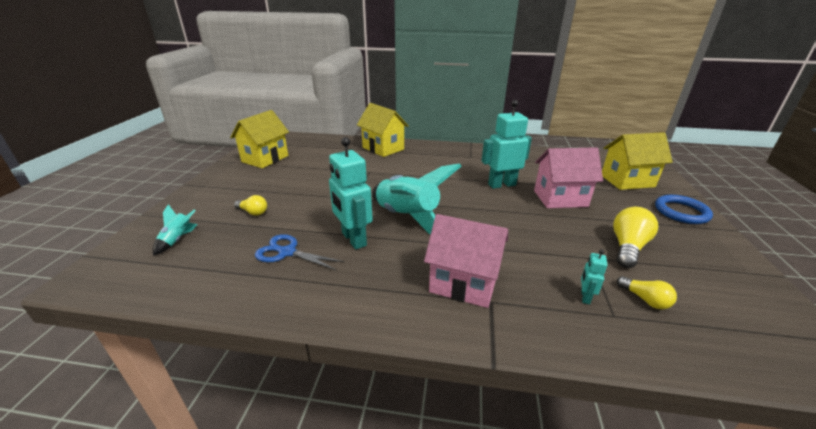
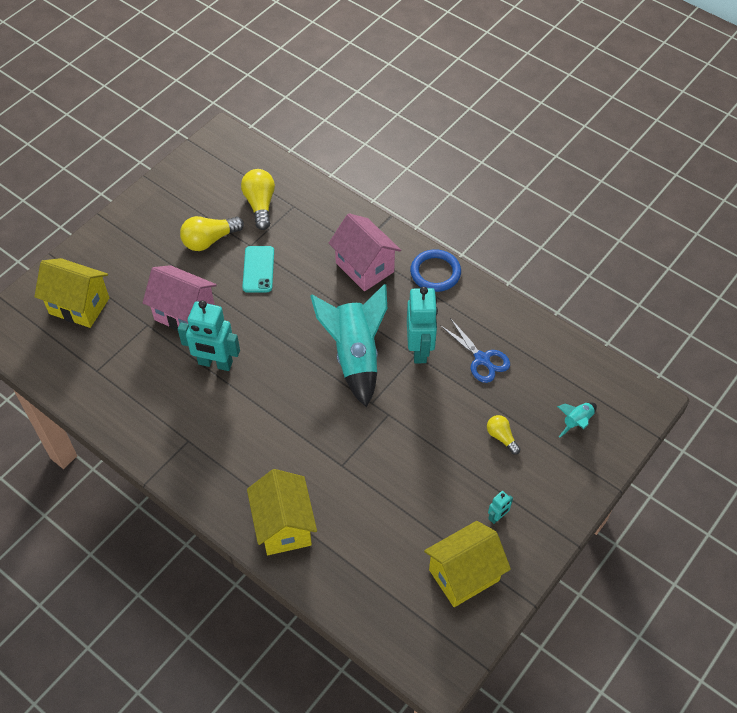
camera: 150 degrees left, 25 degrees up
turquoise robot [581,249,608,304] -> turquoise robot moved to [488,491,513,524]
yellow light bulb [617,276,677,309] -> yellow light bulb [241,169,275,230], size x1.68
blue ring [655,195,713,224] -> blue ring moved to [410,249,461,292]
none -> turquoise phone [242,246,274,292]

